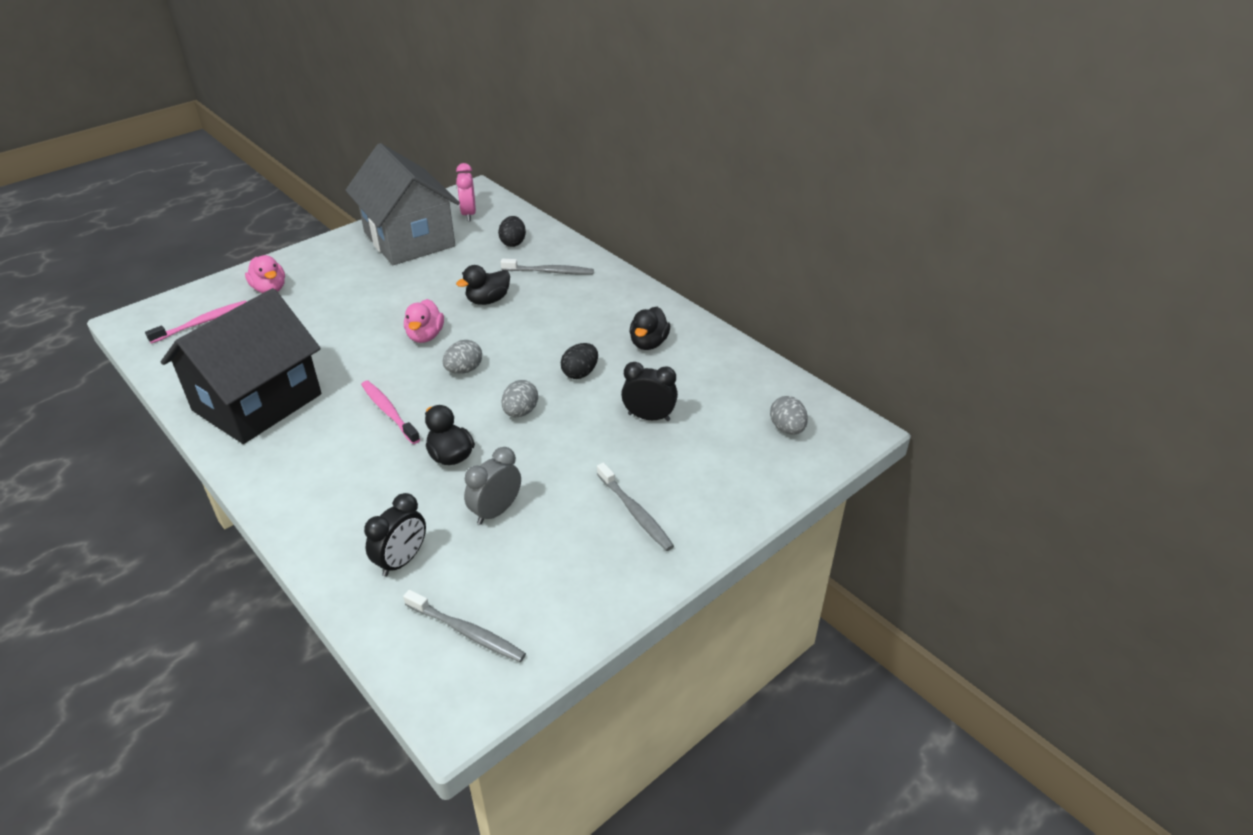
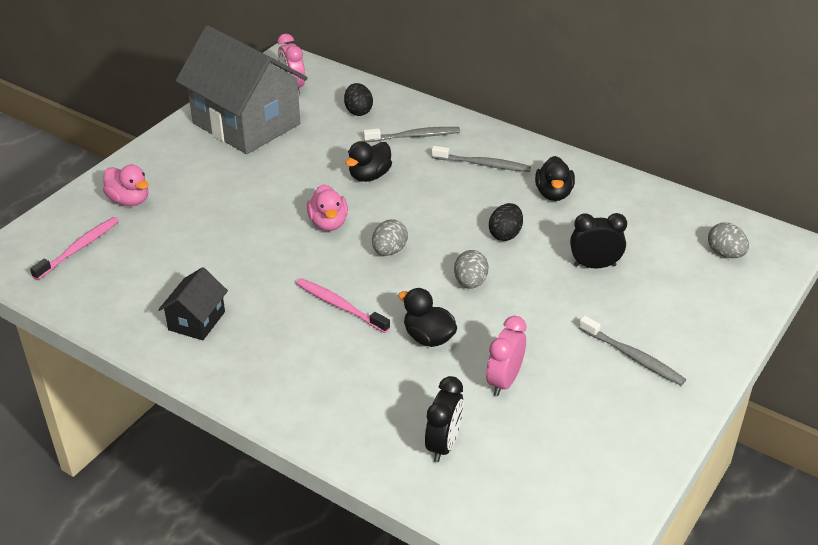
camera: 15 degrees left, 0 degrees up
black house [161,288,321,444] -> black house [158,267,228,340], size x0.45
grey toothbrush [403,590,526,662] -> grey toothbrush moved to [432,146,531,172]
grey clock [464,447,521,524] -> pink clock [486,316,526,396]

